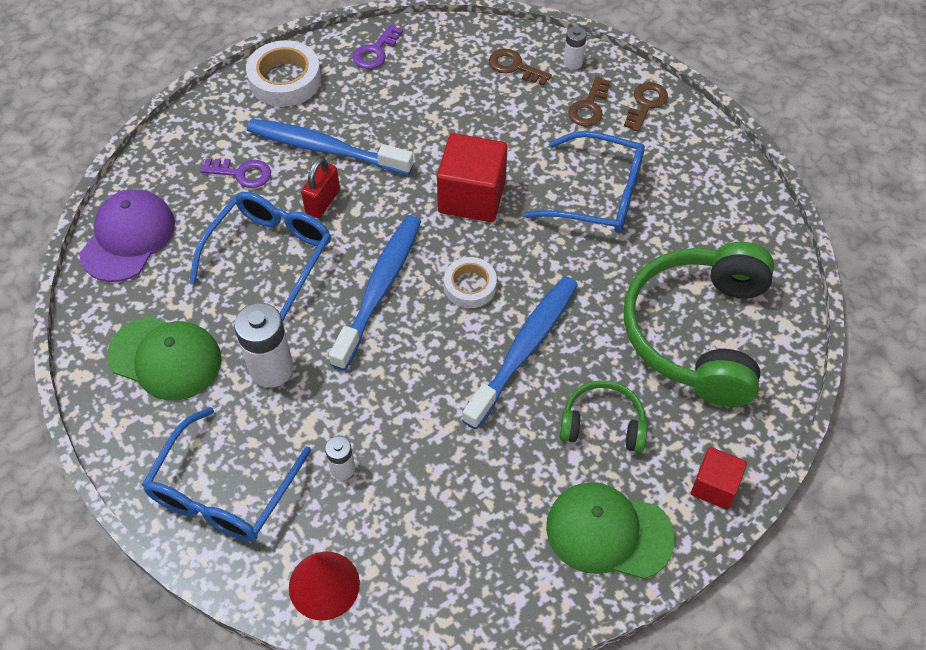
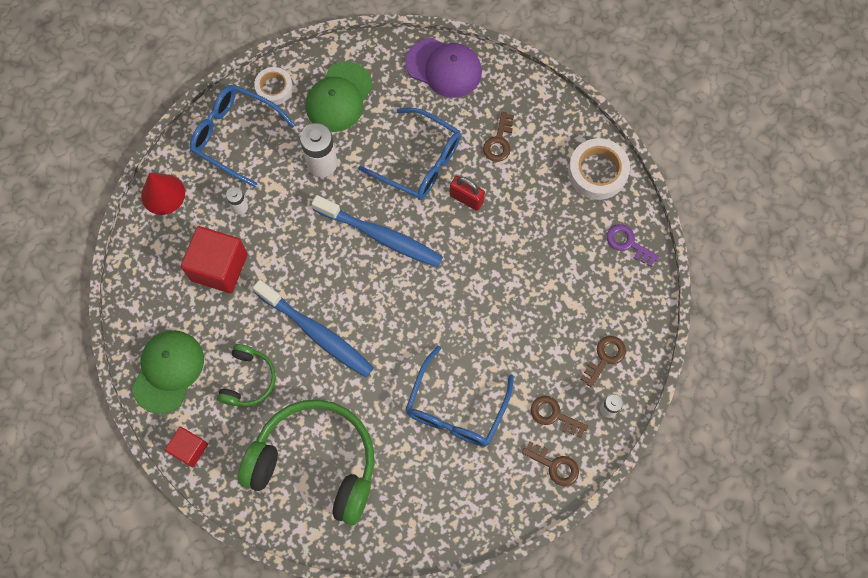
camera: 95 degrees right, 15 degrees up
purple key [200,158,271,188] -> brown key [483,112,514,162]
blue toothbrush [247,119,414,175] -> none
red cube [437,133,508,222] -> red cube moved to [181,226,248,293]
white tape [444,257,497,308] -> white tape moved to [254,67,293,105]

